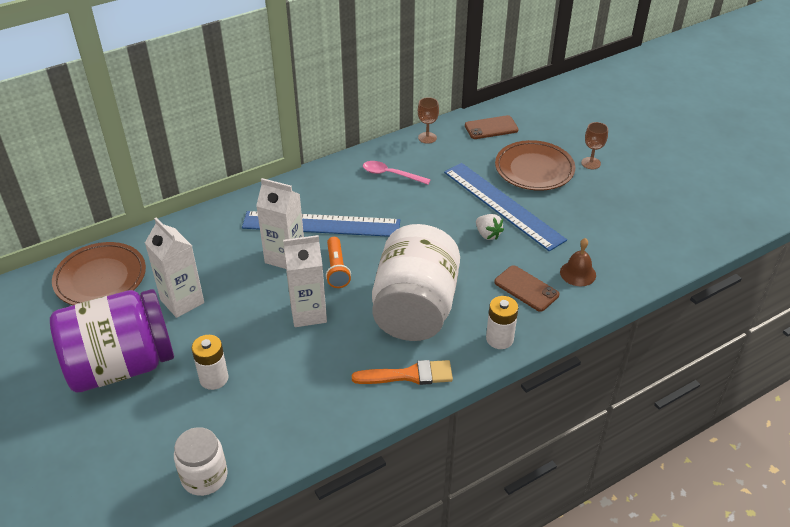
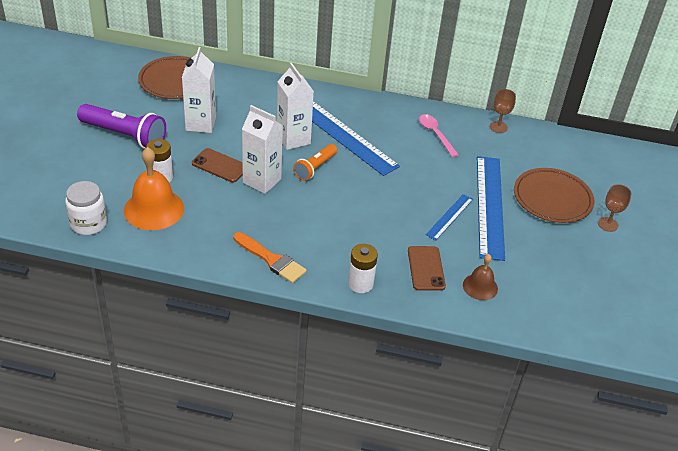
camera: 40 degrees right, 0 degrees up
purple jar [50,289,174,392] -> purple flashlight [77,104,166,149]
white jar [372,224,460,341] -> none
brown phone [465,115,518,139] -> brown phone moved to [192,148,243,182]
white strawberry [476,214,504,240] -> blue ruler [426,194,473,240]
none -> orange bell [124,147,184,230]

